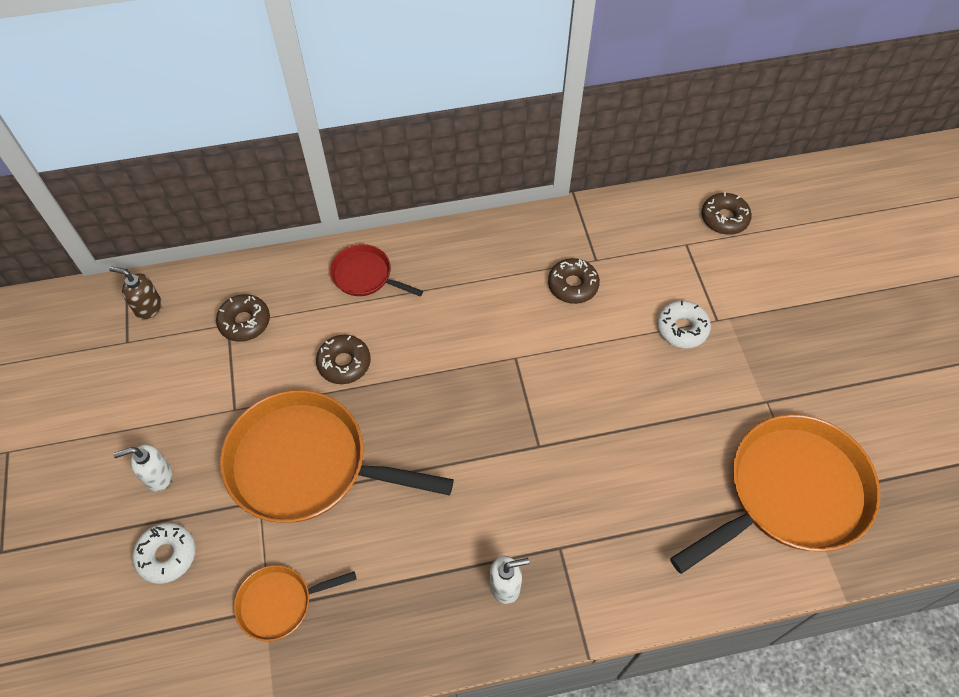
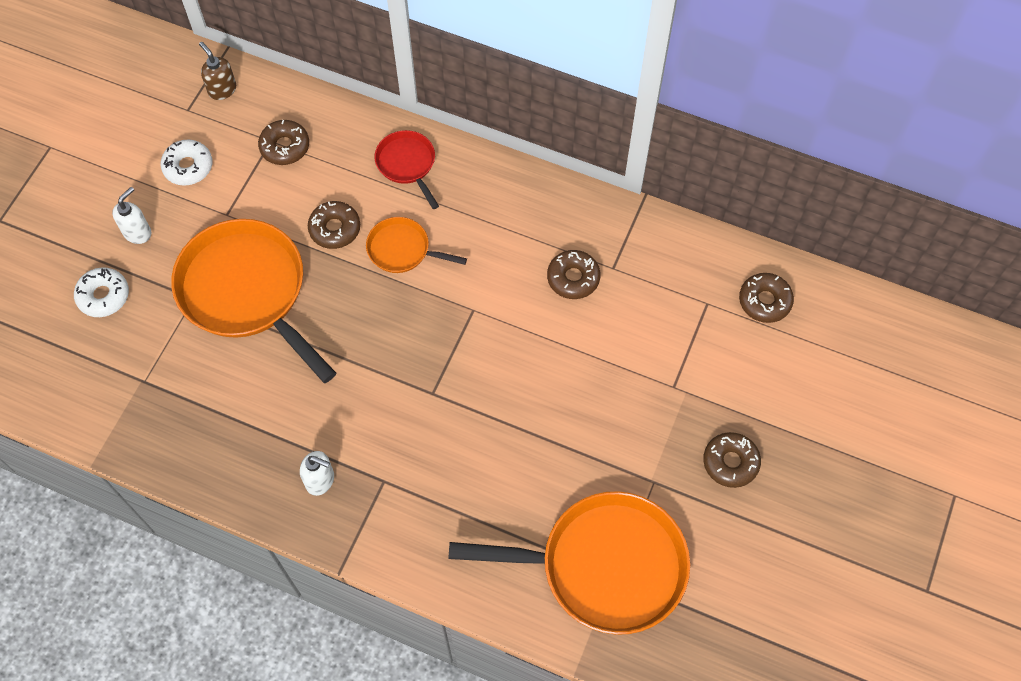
camera: 35 degrees right, 5 degrees up
white soap dispenser [113,444,172,492] -> white soap dispenser turned 105 degrees clockwise [112,187,151,244]
orange pan [234,565,357,641] -> orange pan moved to [366,217,467,273]
white donut [657,300,711,348] -> white donut moved to [161,139,212,186]
none -> brown donut [703,432,761,488]

